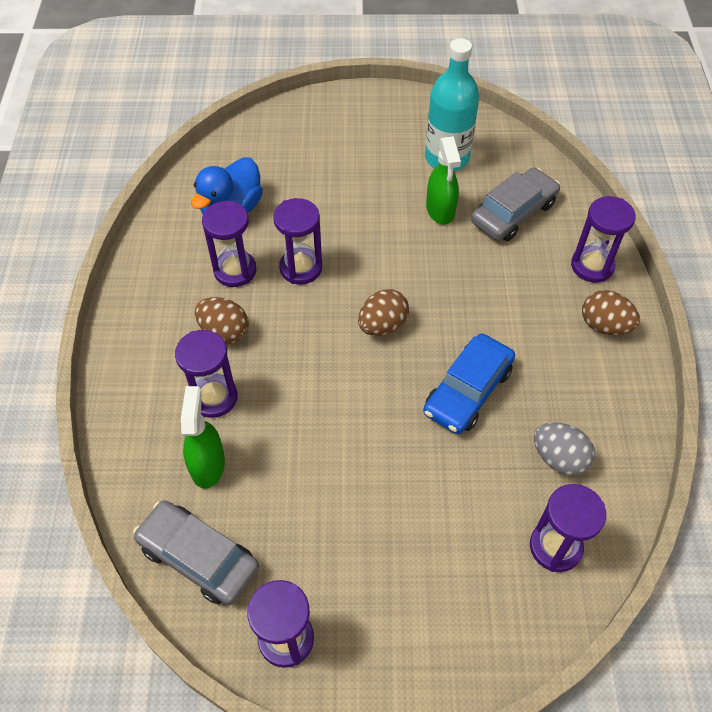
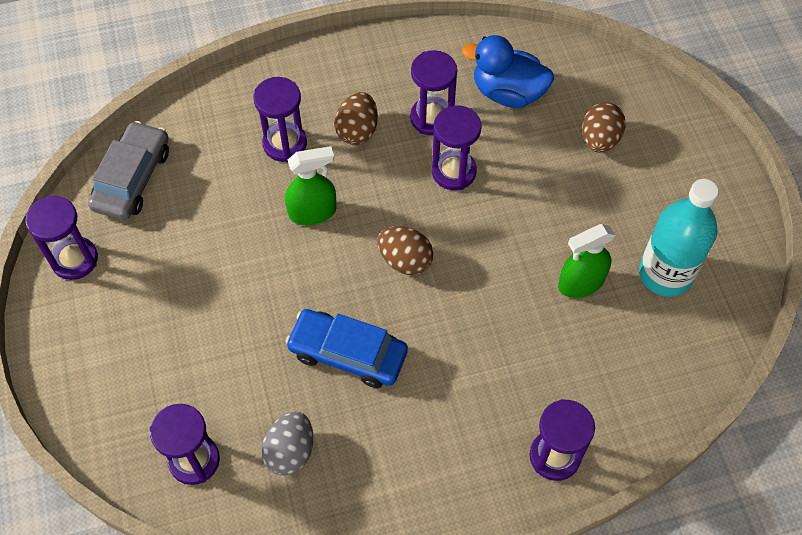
camera: 75 degrees right, 5 degrees up
green spray bottle [181,386,225,489] -> green spray bottle moved to [285,146,336,225]
grey car [471,167,560,241] -> none
brown egg [582,290,640,335] -> brown egg moved to [582,102,626,153]

